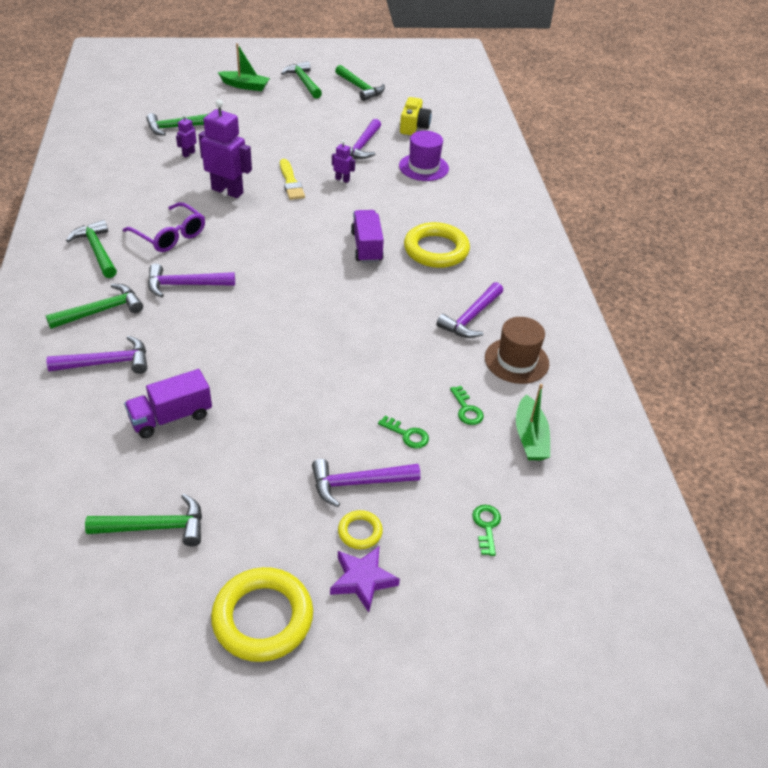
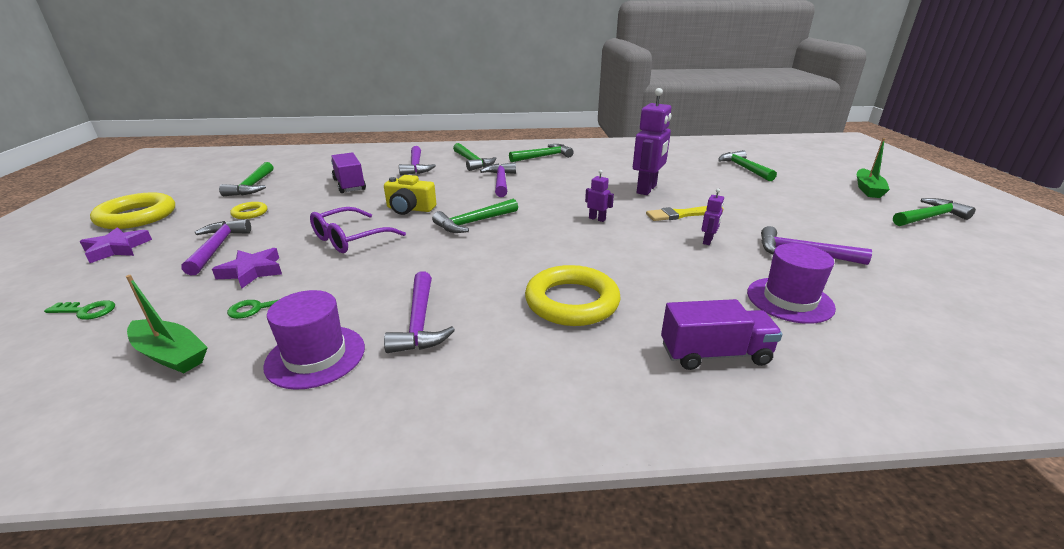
camera: 95 degrees right, 15 degrees down
purple glasses [123,202,205,252] -> purple glasses moved to [310,207,406,253]
purple robot [176,114,197,158] -> purple robot moved to [585,170,614,222]
green hammer [335,65,385,101] -> green hammer moved to [432,199,518,233]
yellow ring [338,510,383,549] -> yellow ring moved to [230,202,267,219]
purple truck [351,210,384,263] -> purple truck moved to [661,299,783,370]
green key [378,416,429,449] -> purple star [212,248,282,289]
yellow camera [400,97,432,135] -> yellow camera moved to [384,175,436,215]
purple hammer [436,282,503,338] -> purple hammer turned 135 degrees counterclockwise [384,271,455,353]
brown hat [485,317,549,384] -> purple hat [263,290,365,390]
green boat [516,384,550,460] -> green boat turned 150 degrees counterclockwise [126,275,208,373]

